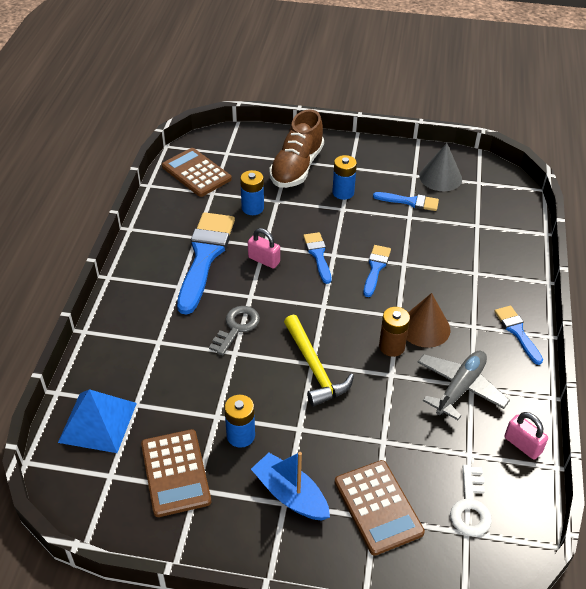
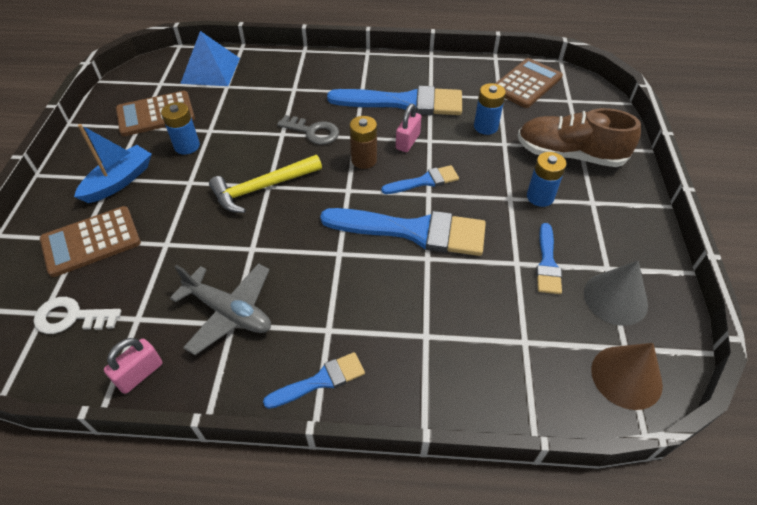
camera: 85 degrees right, 5 degrees up
blue brush [364,245,391,297] -> blue brush [320,208,486,256], size x1.95
brown battery [379,307,410,357] -> brown battery moved to [350,116,377,169]
brown cone [407,293,451,348] -> brown cone moved to [591,343,663,410]

